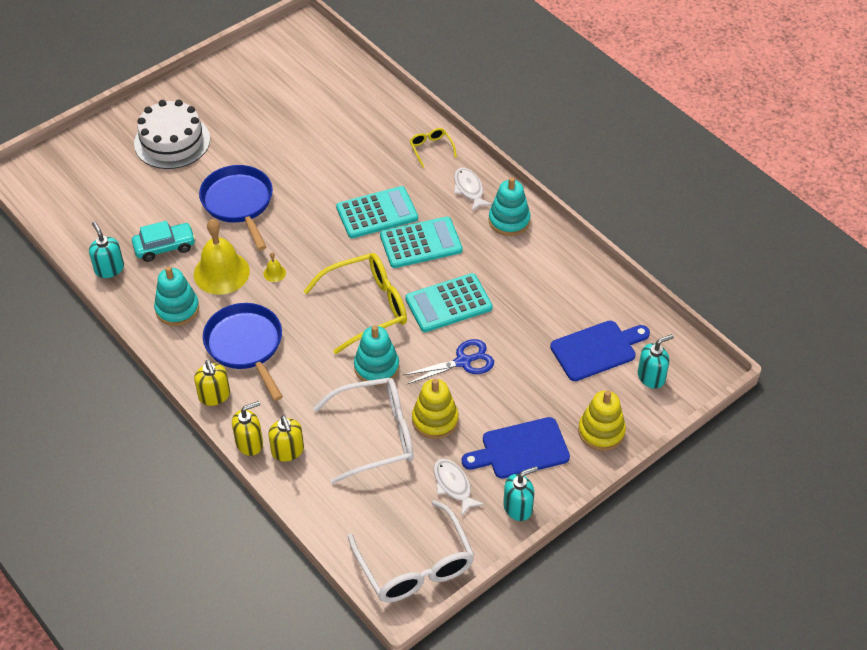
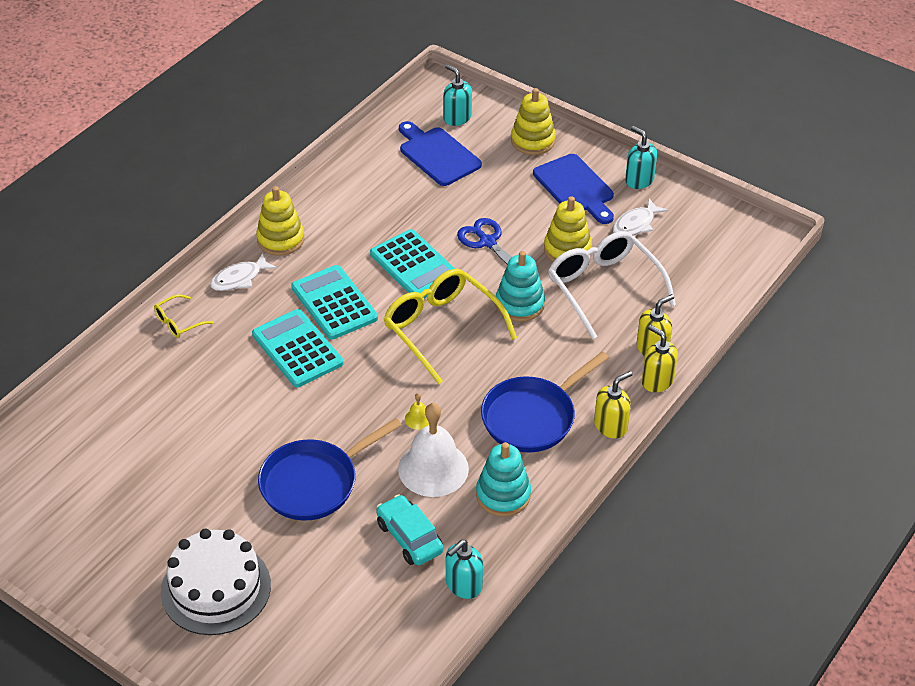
camera: 105 degrees left, 5 degrees down
yellow bell [194,219,250,295] -> white bell [398,403,469,497]
white glasses [348,500,474,602] -> none
turquoise stacking toy [489,177,531,236] -> yellow stacking toy [256,186,304,256]

